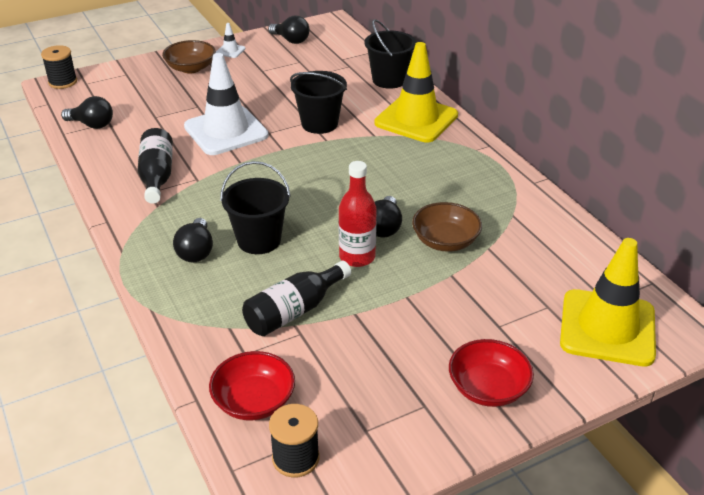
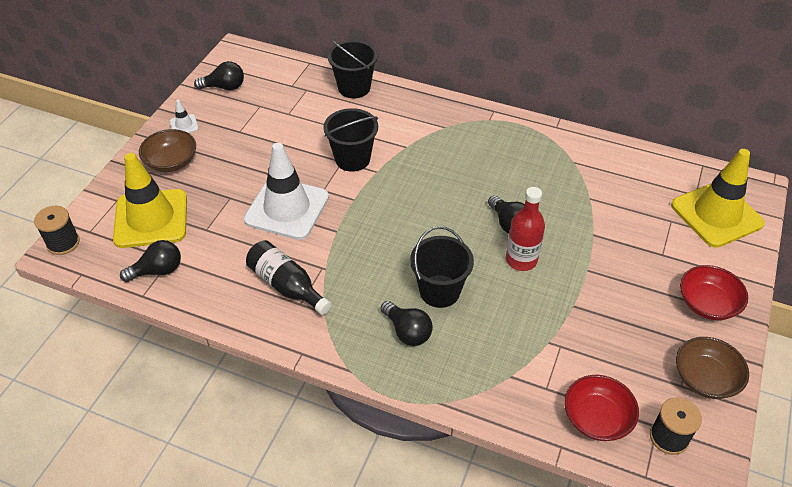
camera: 40 degrees left, 10 degrees up
black bottle [242,261,351,336] -> none
yellow traffic cone [374,42,458,143] -> yellow traffic cone moved to [113,153,187,248]
brown bowl [412,202,482,252] -> brown bowl moved to [676,337,749,399]

